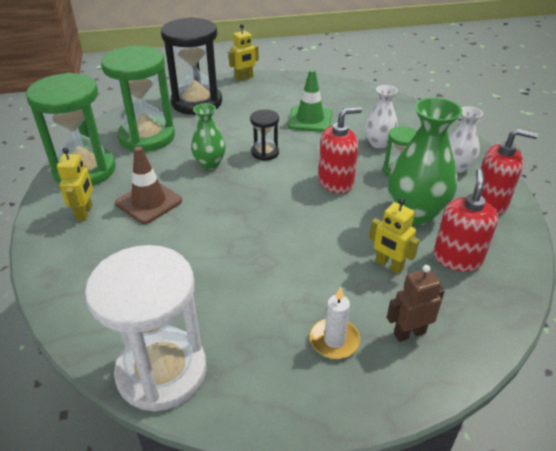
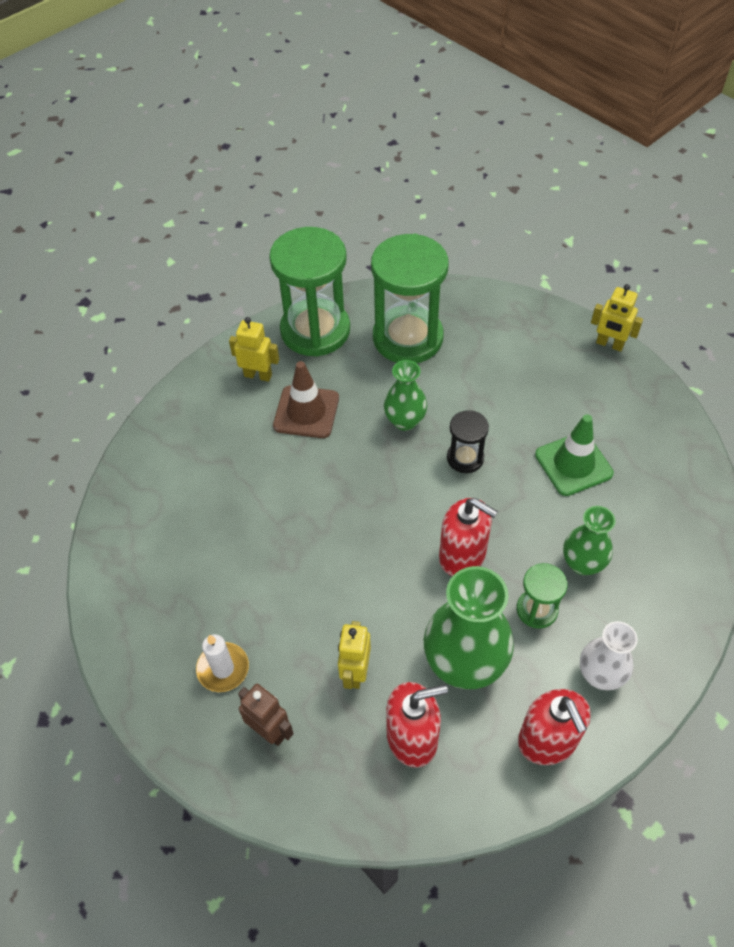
camera: 60 degrees right, 15 degrees up
yellow robot [57,147,93,220] -> yellow robot turned 135 degrees counterclockwise [229,317,279,382]
white hourglass [85,245,206,412] -> none
black hourglass [161,17,222,115] -> none
white vase [365,85,398,149] -> green vase [563,506,615,575]

